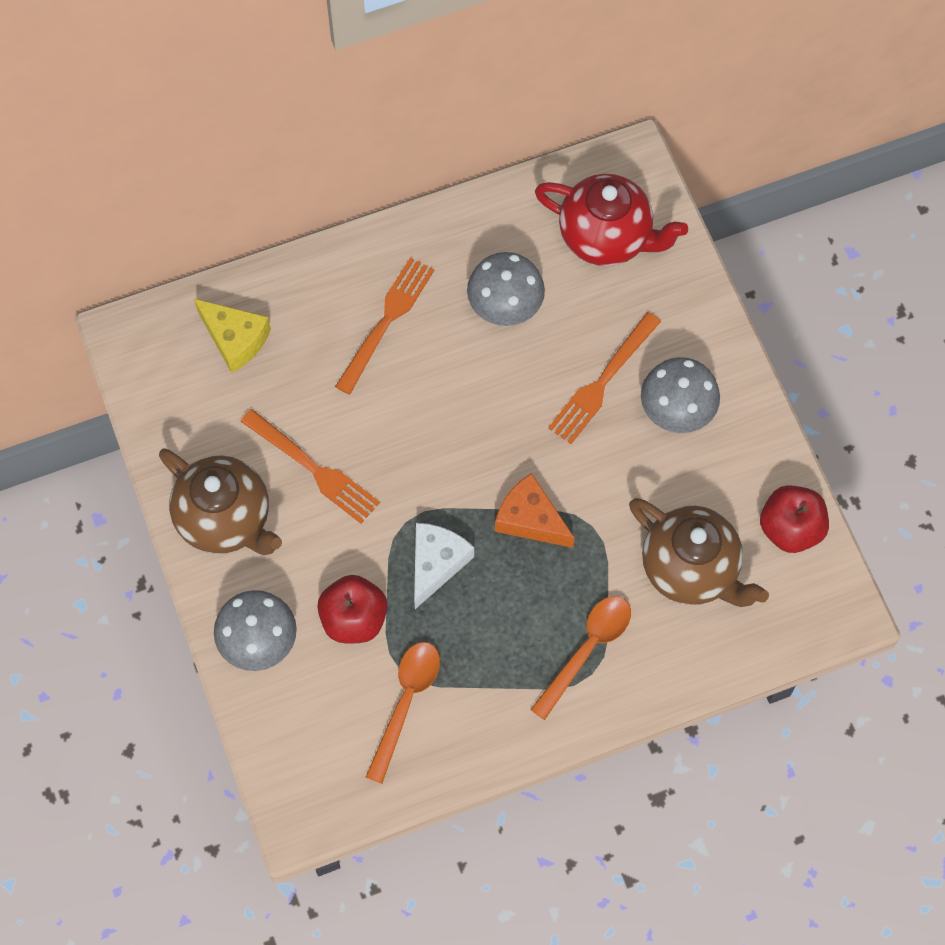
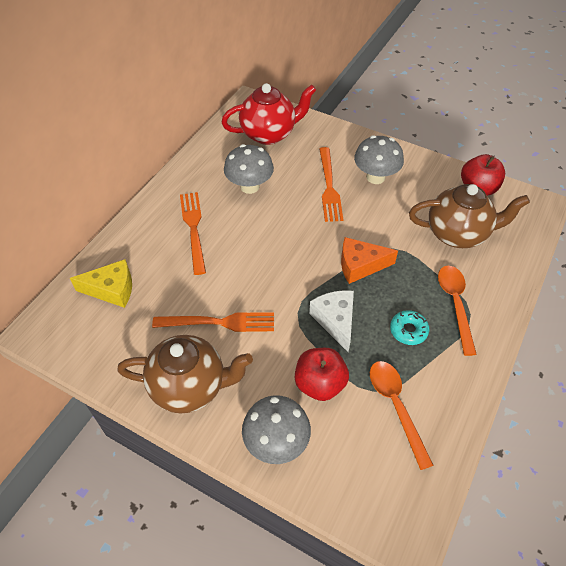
camera: 40 degrees left, 15 degrees down
none -> turquoise donut [390,310,429,345]

